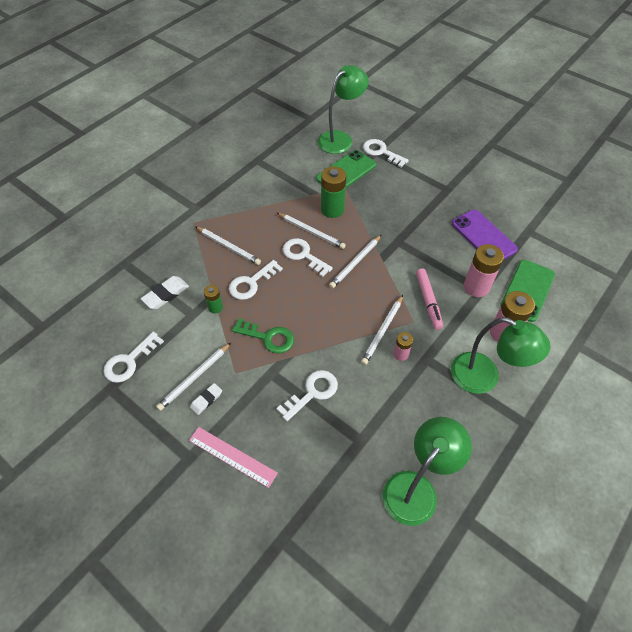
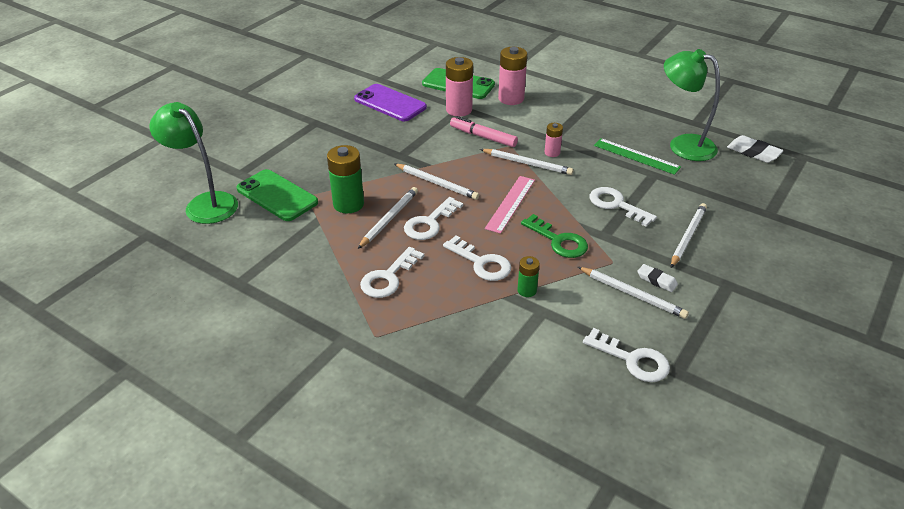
camera: 95 degrees left, 15 degrees down
white eraser [141,276,189,309] -> white eraser moved to [727,135,783,163]
pink ruler [189,427,278,488] -> pink ruler moved to [485,176,535,234]
white pencil [195,226,261,265] -> white pencil moved to [671,203,707,268]
green key [232,318,294,354] -> green key turned 120 degrees clockwise [521,214,588,258]
white key [363,139,409,168] -> white key moved to [360,247,424,298]
pink marker [416,268,443,330] -> pink marker turned 135 degrees counterclockwise [450,116,518,147]
green lamp [451,317,550,394] -> none
purple phone [452,210,518,259] -> purple phone turned 75 degrees clockwise [354,84,427,121]
none -> green ruler [594,138,681,175]

